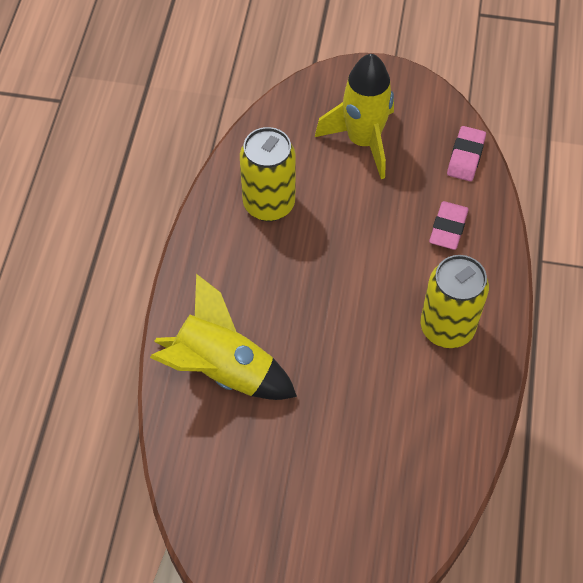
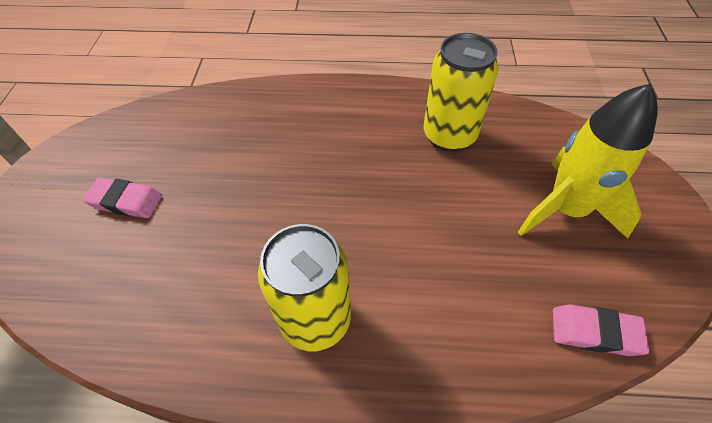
camera: 85 degrees right, 5 degrees down
yellow rocket [150,274,297,400] -> none
pink eraser [429,201,469,250] -> pink eraser moved to [83,178,162,218]

